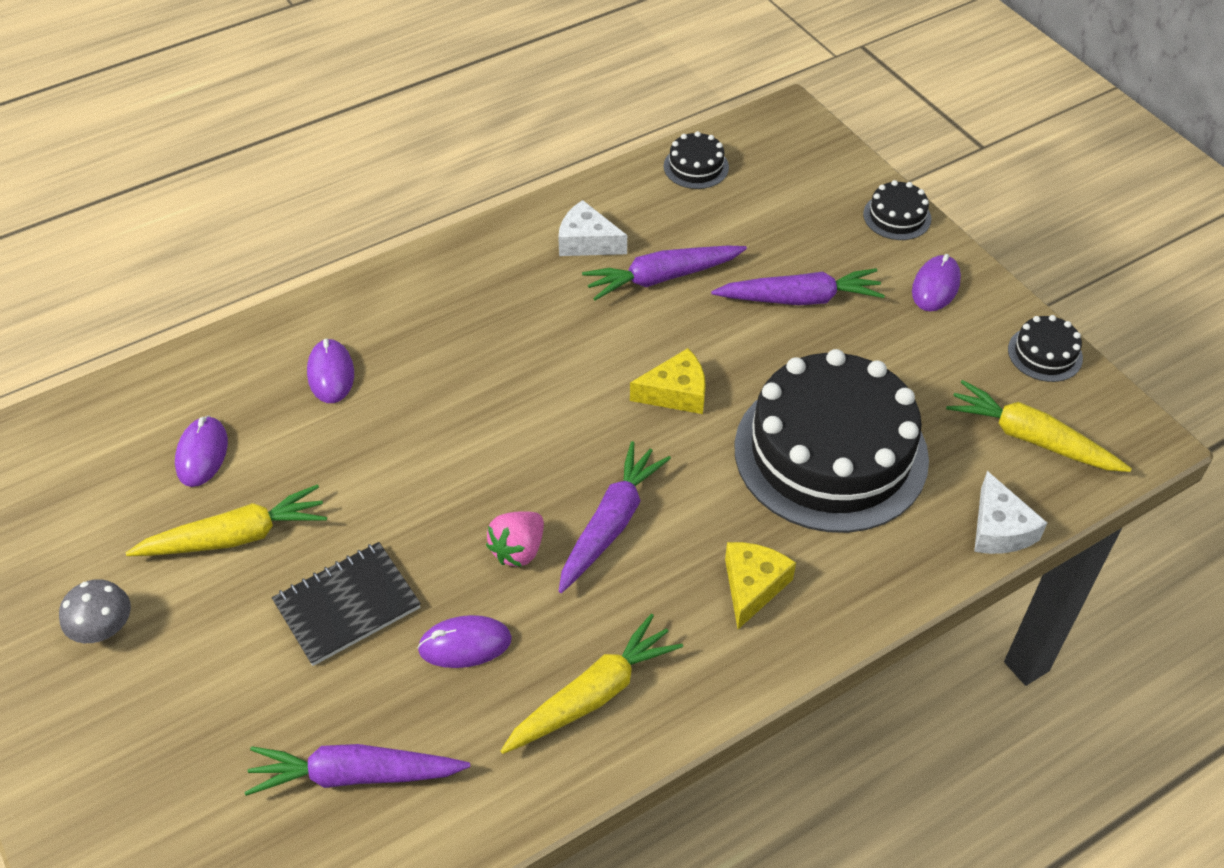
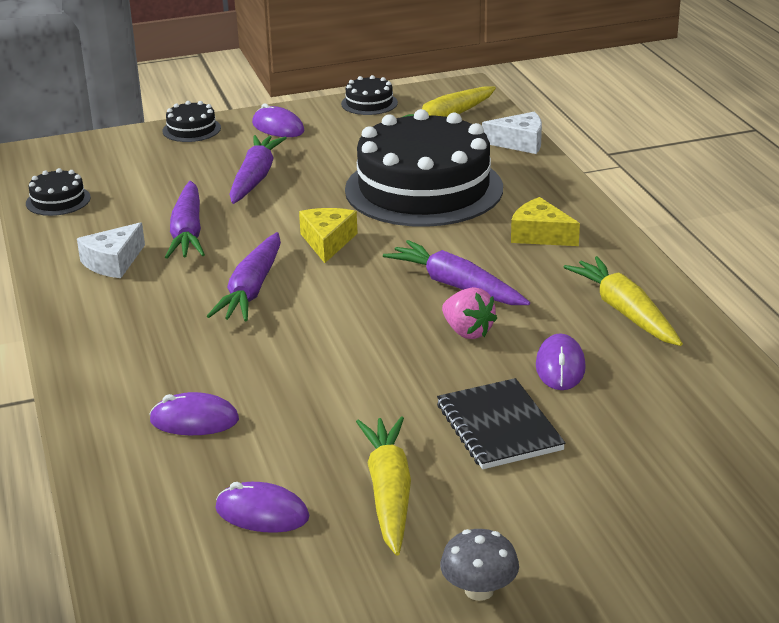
camera: 75 degrees left, 20 degrees down
purple carrot [244,744,470,796] -> purple carrot moved to [207,232,281,321]

